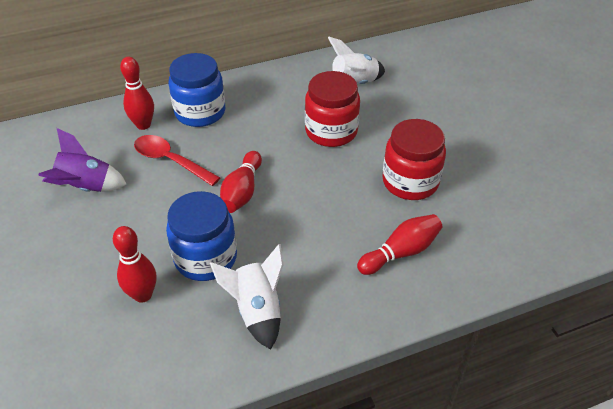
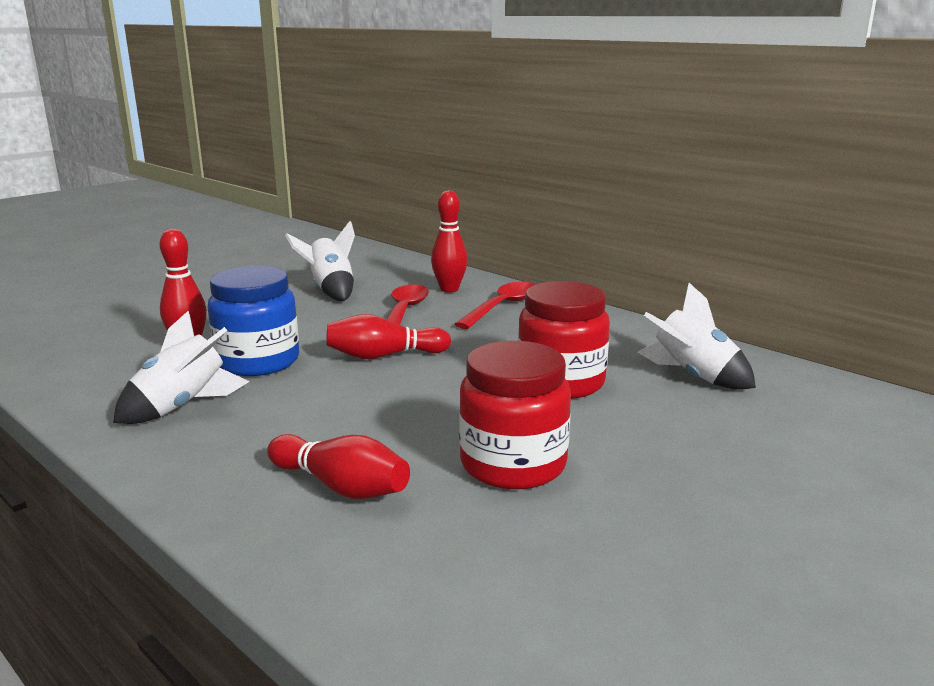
camera: 65 degrees right, 25 degrees down
purple rocket [38,128,127,192] -> white rocket [285,221,355,301]
blue jar [169,53,225,127] -> red spoon [455,282,535,329]

